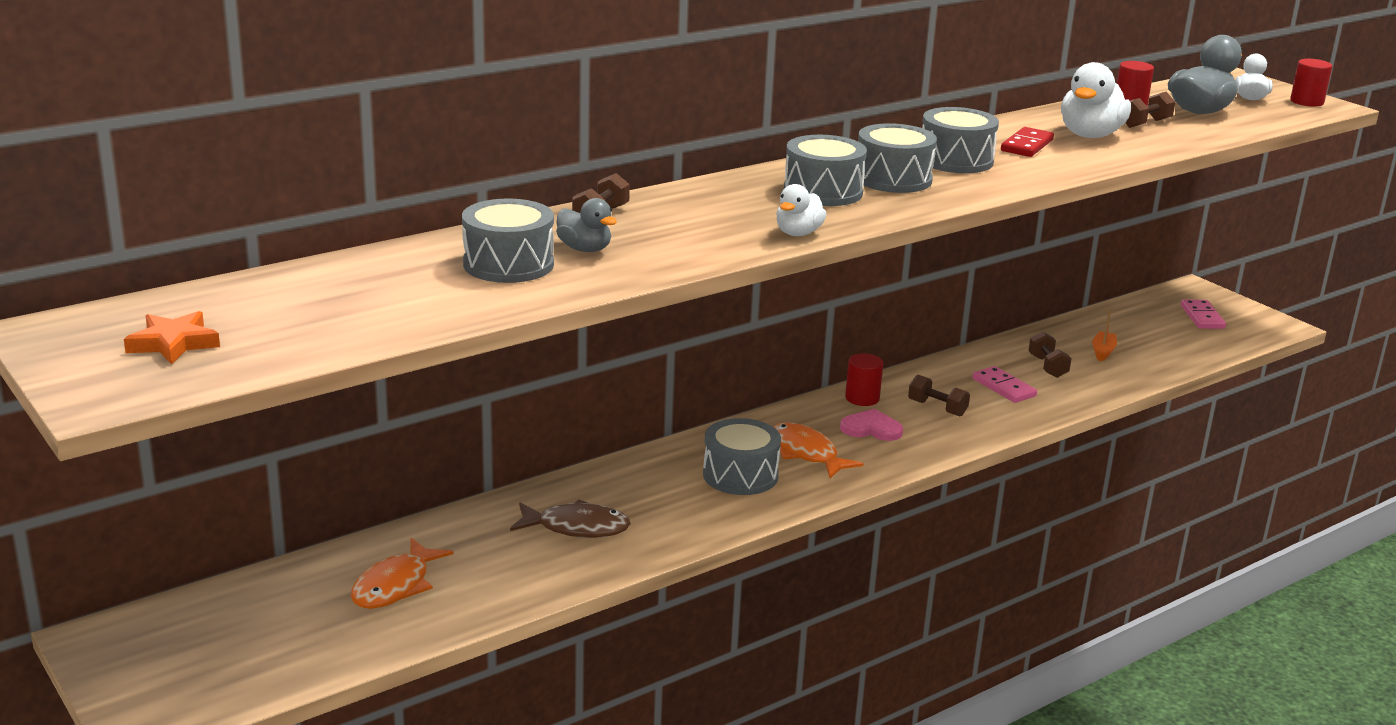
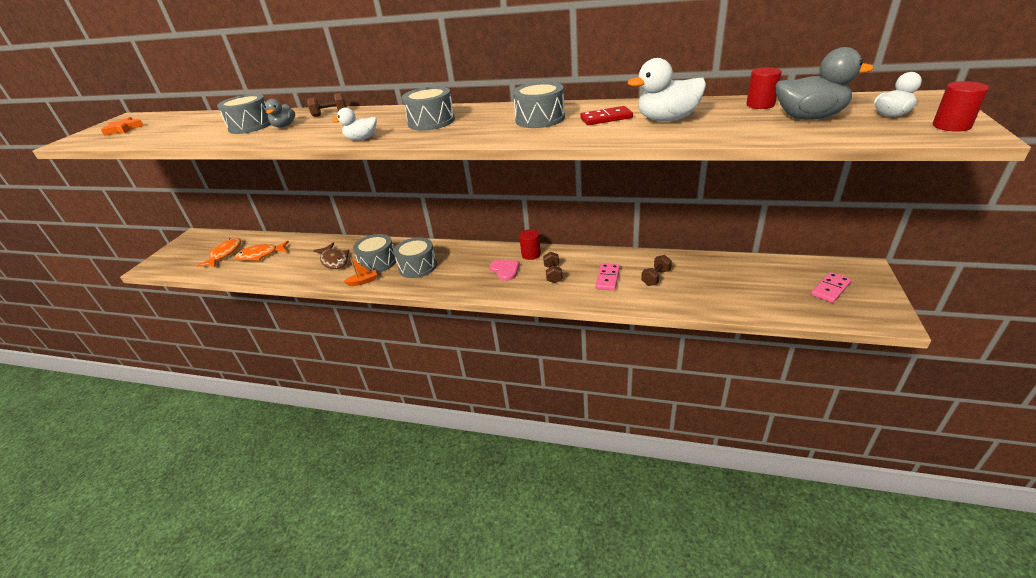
camera: 55 degrees right, 10 degrees up
orange fish [773,422,864,478] -> orange fish moved to [197,238,241,267]
grey drum [858,123,937,193] -> grey drum moved to [353,234,396,273]
orange boat [1092,310,1117,361] -> orange boat moved to [343,258,377,286]
brown dumbbell [1125,92,1175,128] -> none

